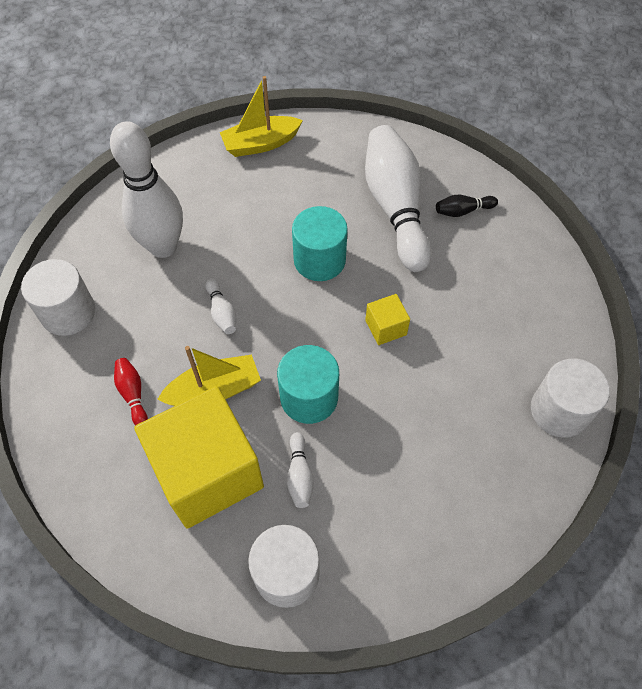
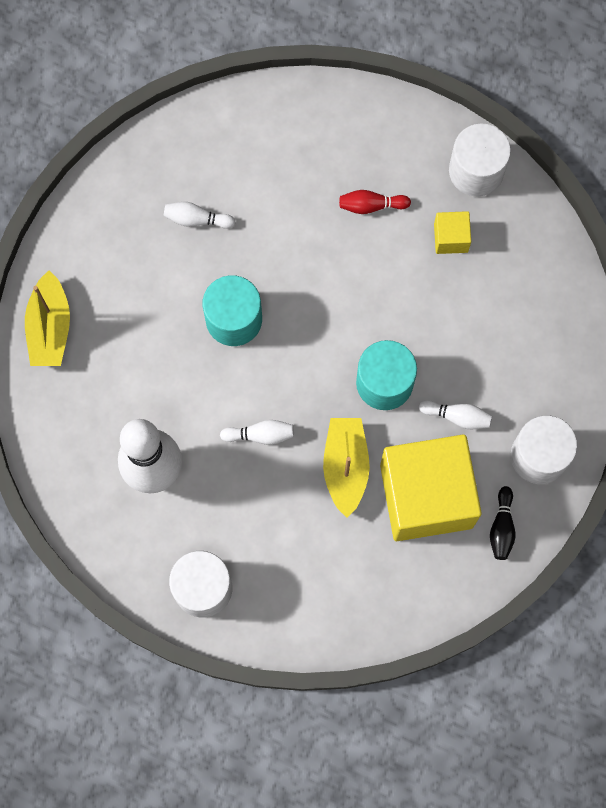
camera: 70 degrees left, 15 degrees up
red bowling pin [114,358,148,426] -> red bowling pin moved to [339,190,411,214]
white bowling pin [365,125,432,272] -> white bowling pin [163,202,235,229], size x0.41
yellow cube [365,294,410,345] -> yellow cube moved to [434,211,471,254]
black bowling pin [436,195,498,217] -> black bowling pin moved to [490,486,516,560]

